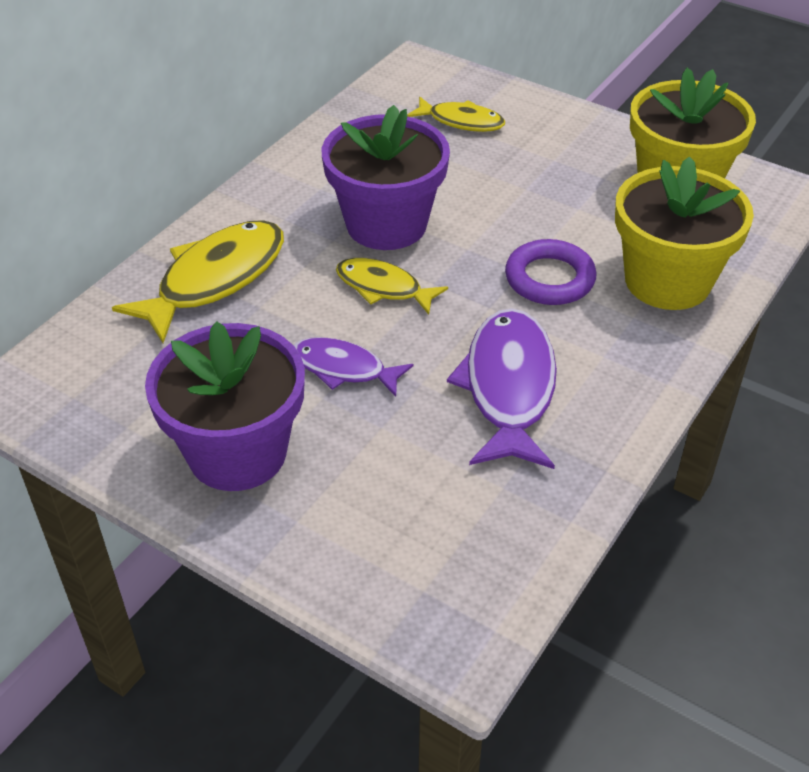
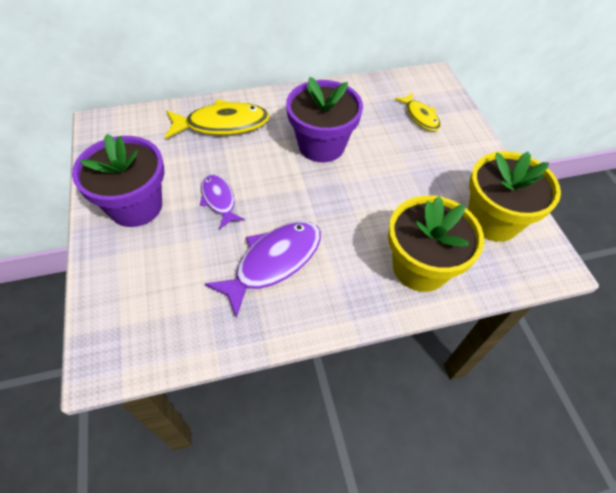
camera: 40 degrees right, 10 degrees up
yellow fish [336,258,448,315] -> none
purple ring [505,239,596,305] -> none

